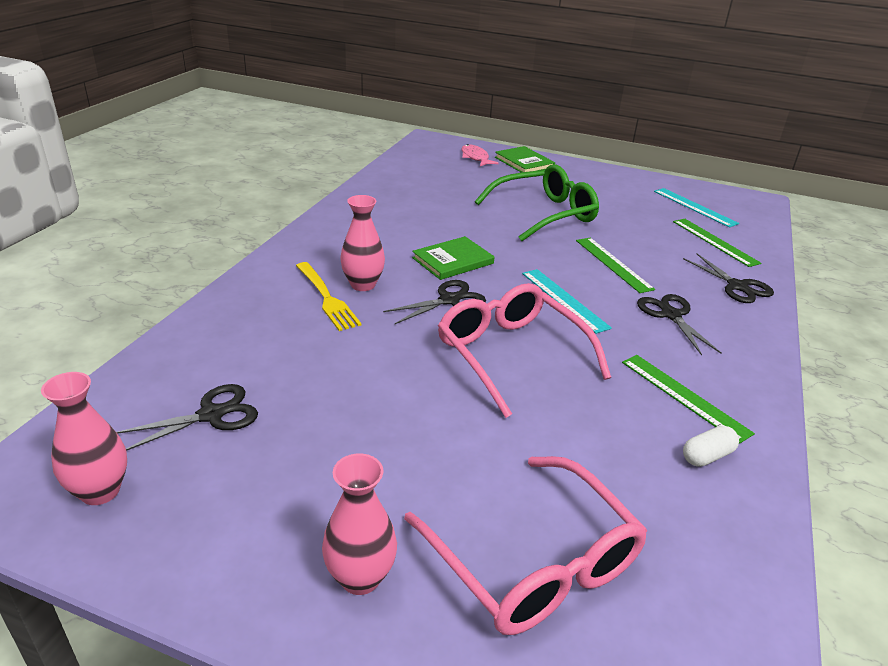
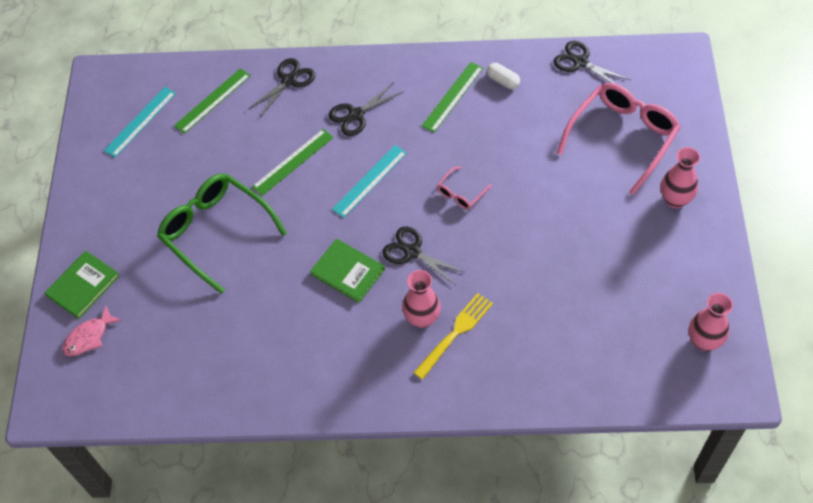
camera: 105 degrees left, 25 degrees up
black scissors [116,384,258,451] -> black scissors moved to [553,41,630,83]
pink glasses [438,283,611,418] -> pink glasses [437,166,492,209], size x0.44

